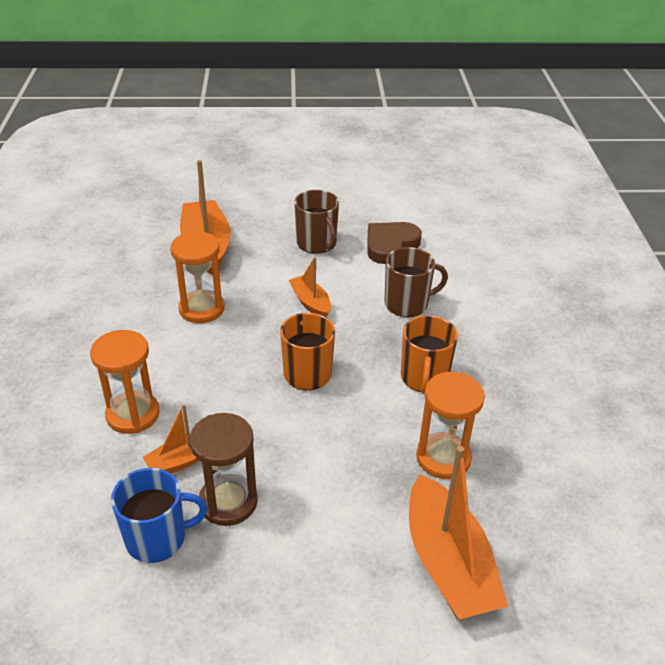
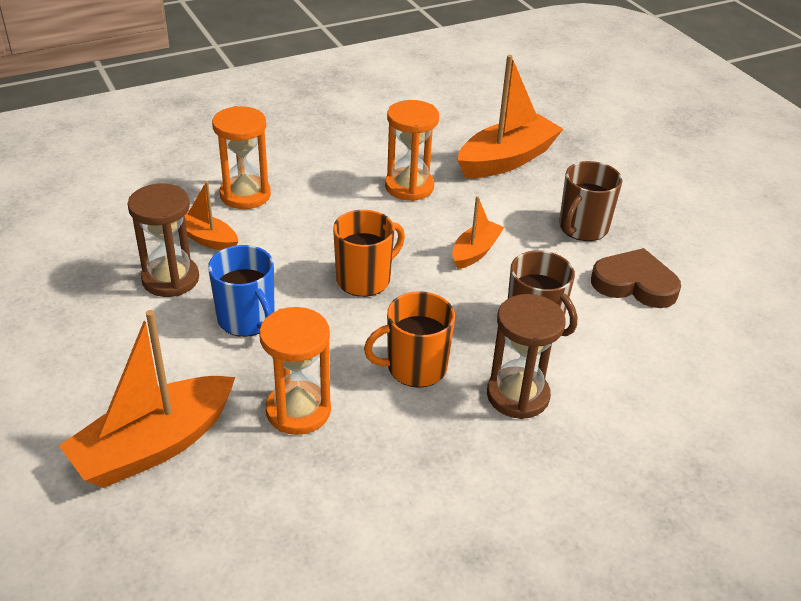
camera: 65 degrees right, 0 degrees up
blue mug [111,468,208,563] -> blue mug moved to [208,245,275,337]
none -> brown hourglass [487,294,566,419]

